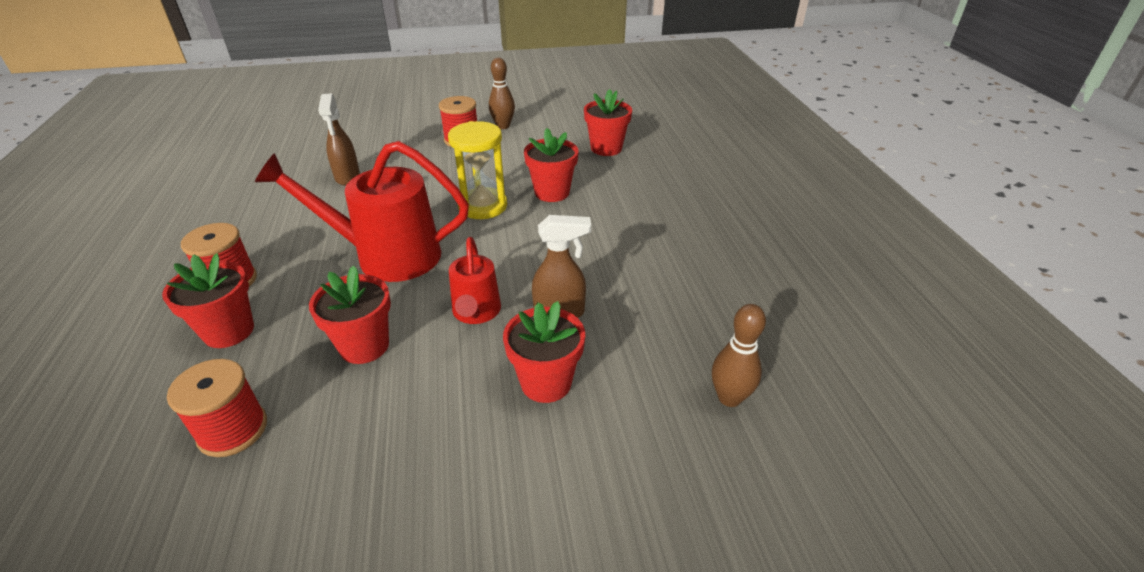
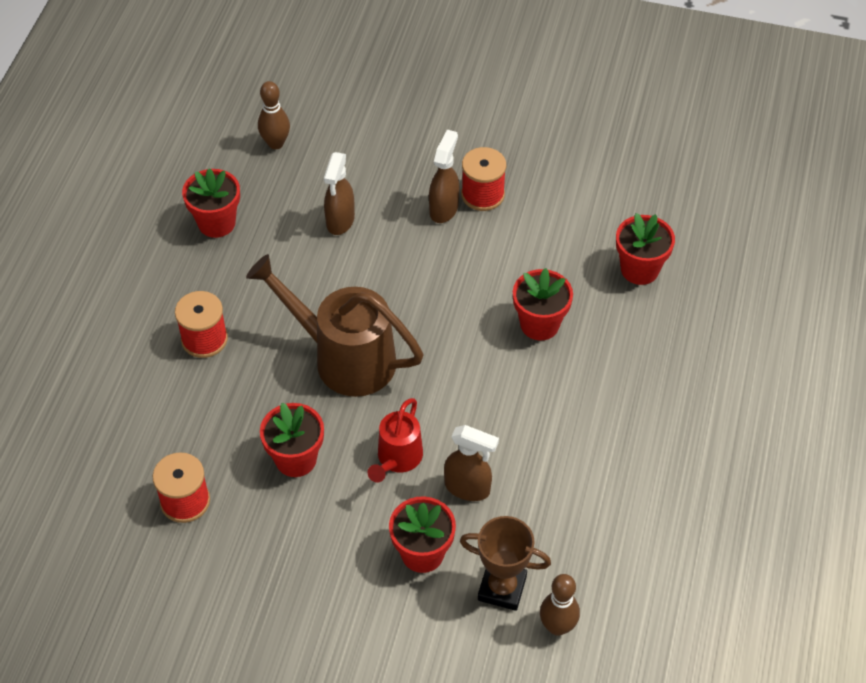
camera: 25 degrees right, 15 degrees up
red flower pot [162,253,254,348] -> red flower pot moved to [182,168,240,238]
red watering can [255,141,469,282] -> brown watering can [246,254,423,397]
yellow hourglass [448,121,507,219] -> none
brown bowling pin [489,58,515,129] -> brown bowling pin moved to [258,81,290,149]
none -> brown spray bottle [429,130,459,223]
none -> brown trophy [460,516,551,611]

